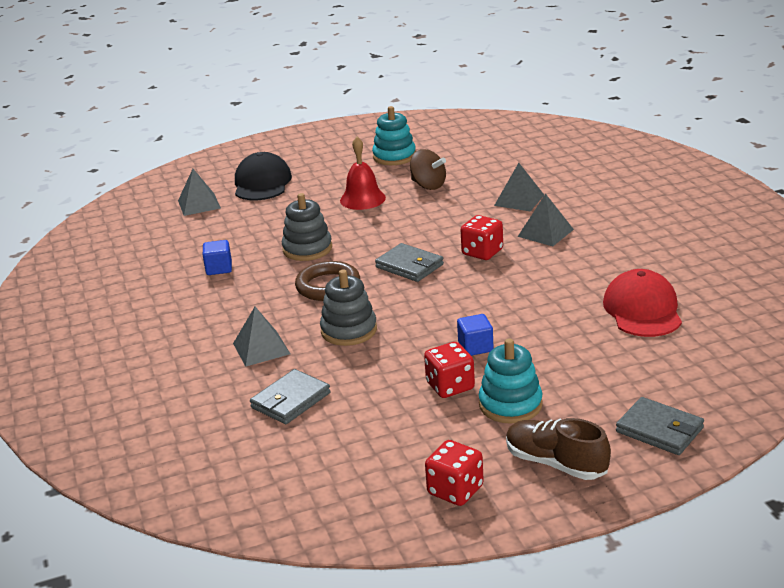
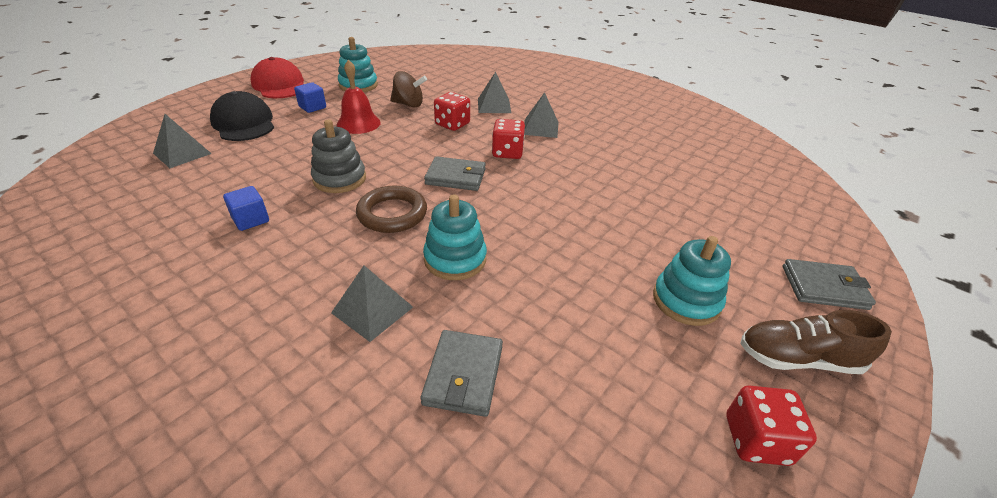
camera: 35 degrees left, 10 degrees up
grey stacking toy [320,269,377,346] -> turquoise stacking toy [423,194,487,280]
red dice [424,342,475,398] -> red dice moved to [434,92,470,131]
blue cube [457,314,494,356] -> blue cube moved to [294,82,326,113]
red cap [603,269,682,337] -> red cap moved to [250,57,304,98]

